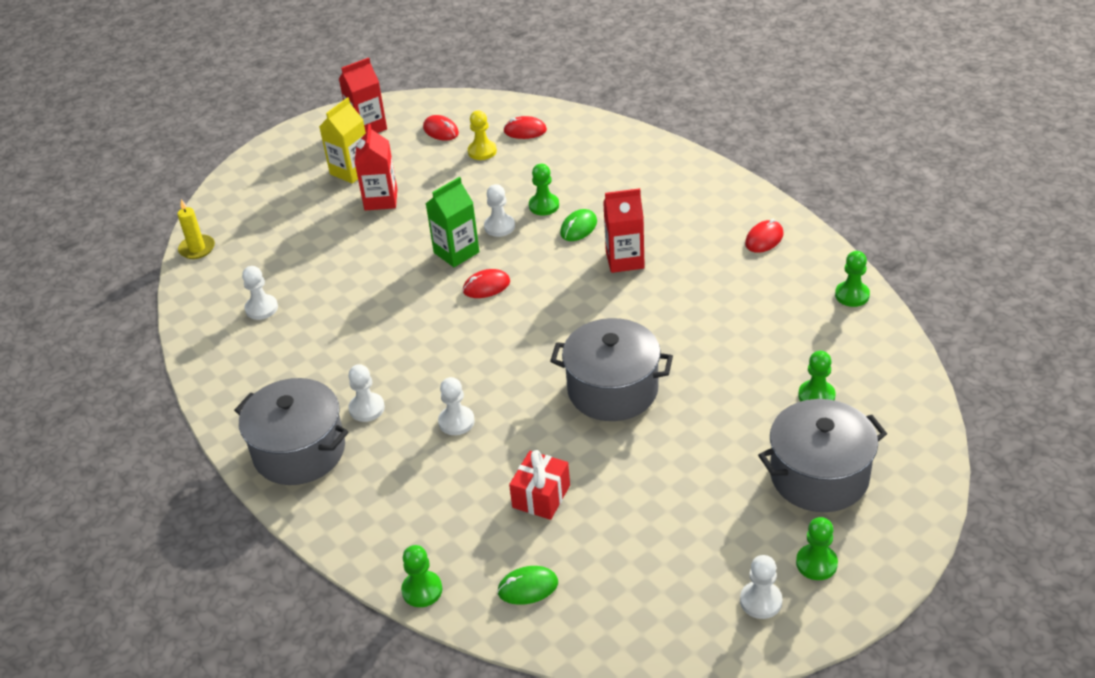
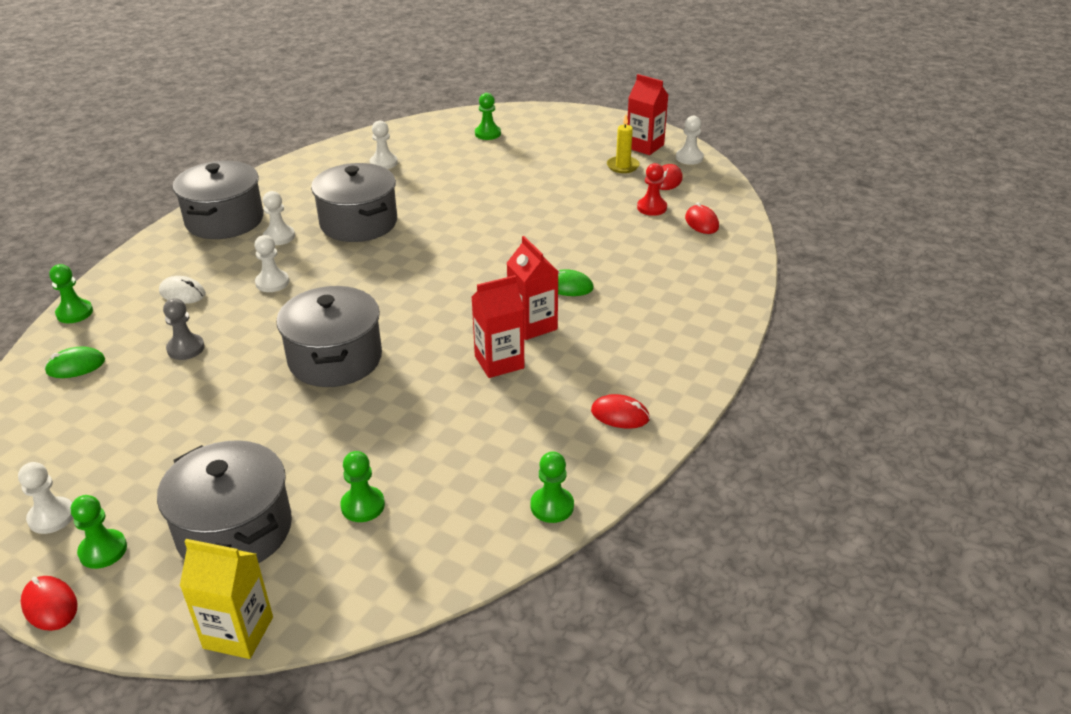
camera: 65 degrees right, 5 degrees down
yellow candle [177,199,215,259] -> yellow candle moved to [607,115,640,173]
yellow carton [319,97,366,184] -> yellow carton moved to [180,539,273,659]
red carton [355,124,397,211] -> red carton moved to [471,275,524,378]
green carton [426,177,479,267] -> none
red mouse [463,269,510,298] -> red mouse moved to [21,576,78,631]
yellow pawn [468,110,497,160] -> red pawn [637,163,667,216]
white pawn [484,184,515,237] -> white pawn moved to [676,116,704,165]
green mouse [497,566,558,605] -> green mouse turned 75 degrees counterclockwise [45,346,105,378]
red gift [509,450,570,520] -> grey pawn [163,298,205,360]
green pawn [529,164,559,216] -> green pawn moved to [475,93,501,140]
none -> white mouse [159,276,206,304]
none -> grey pot [311,163,397,242]

